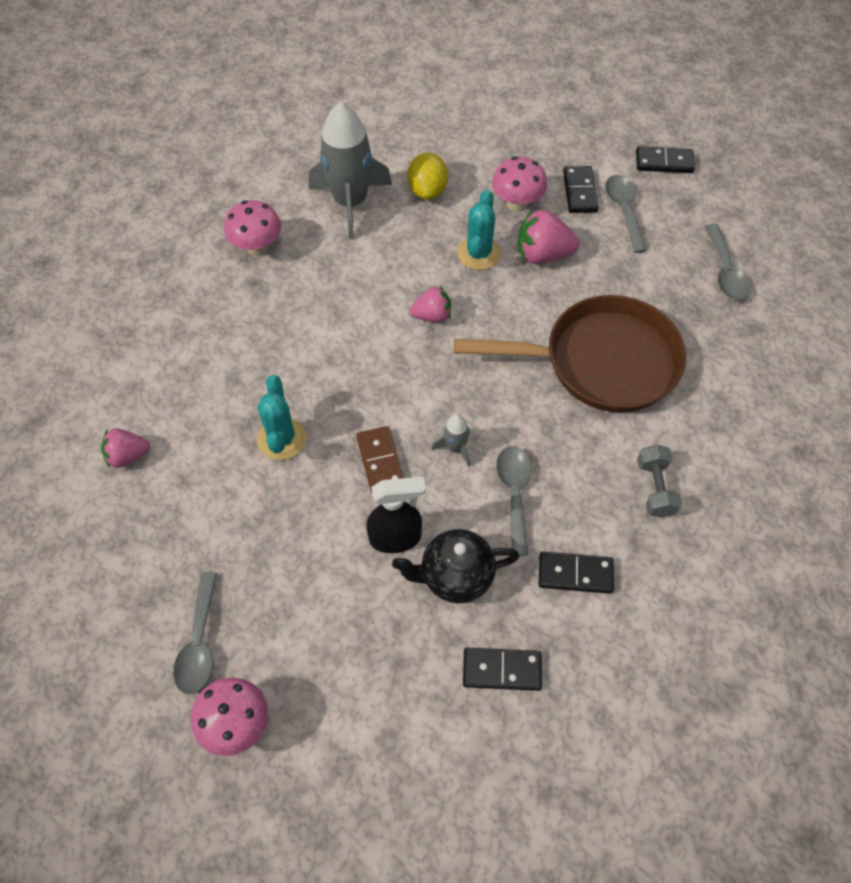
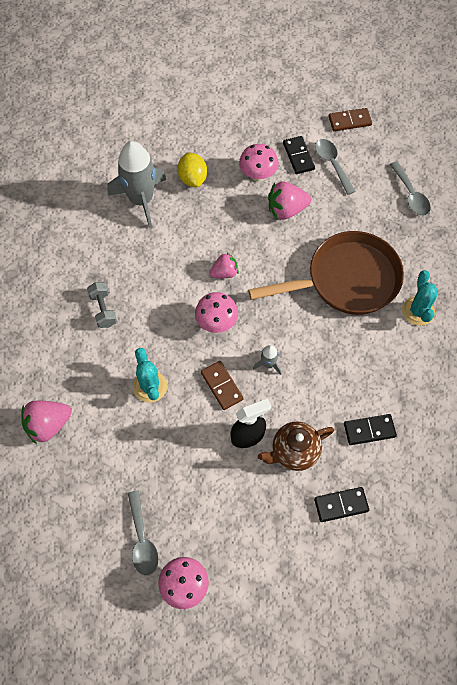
camera: 15 degrees left, 5 degrees up
pink strawberry [101,428,150,468] -> pink strawberry [22,401,72,444], size x1.54
pink mushroom [224,200,281,256] -> pink mushroom moved to [195,292,238,333]
black teapot [392,529,519,603] -> brown teapot [258,421,334,471]
turquoise cactus [457,190,501,270] -> turquoise cactus moved to [402,270,438,326]
grey spoon [496,446,531,556] -> none
black domino [636,146,695,173] -> brown domino [329,108,372,131]
grey dumbbell [637,444,682,518] -> grey dumbbell moved to [87,282,117,328]

